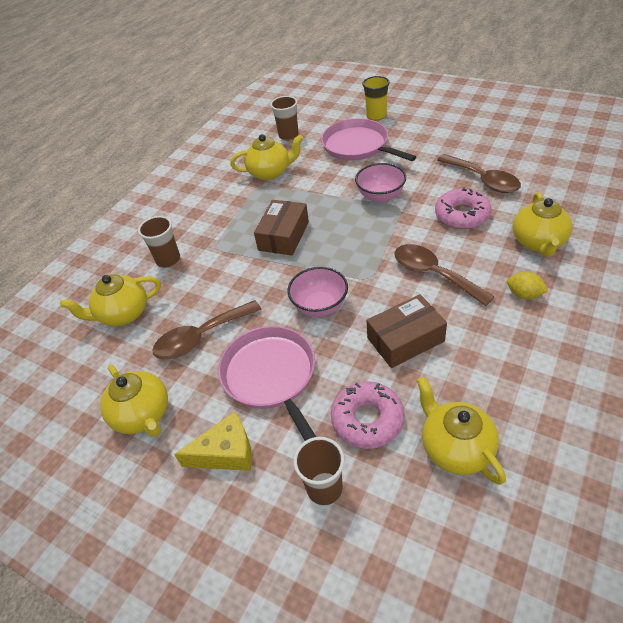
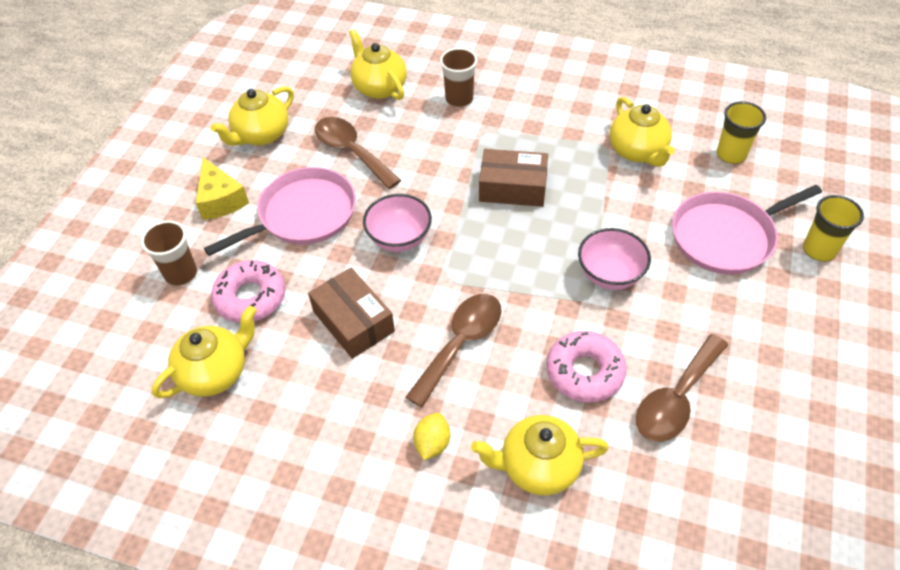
camera: 75 degrees right, 5 degrees up
brown cup [270,96,299,141] -> yellow cup [717,101,766,164]
pink pan [321,118,416,161] -> pink pan turned 150 degrees counterclockwise [672,185,822,274]

